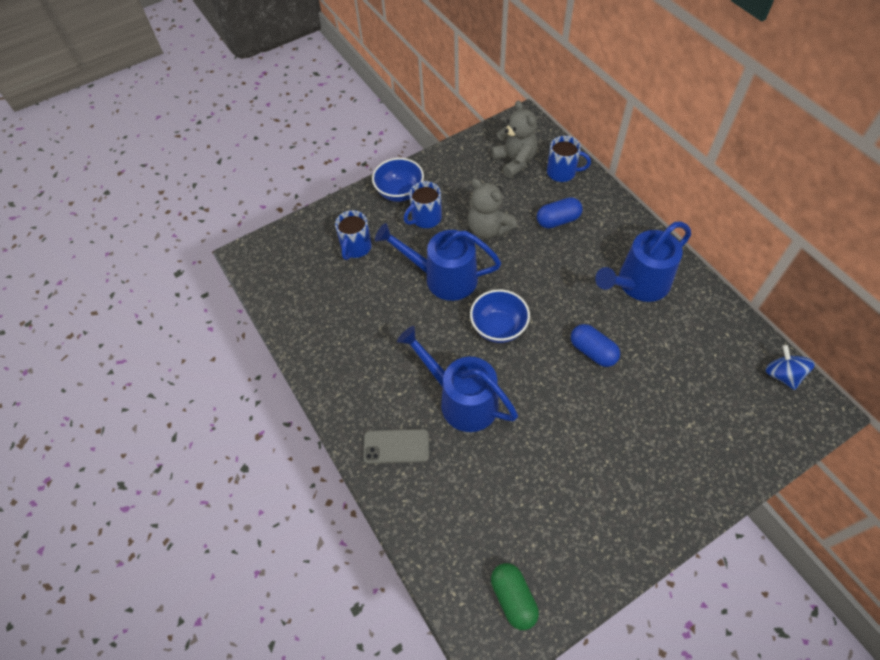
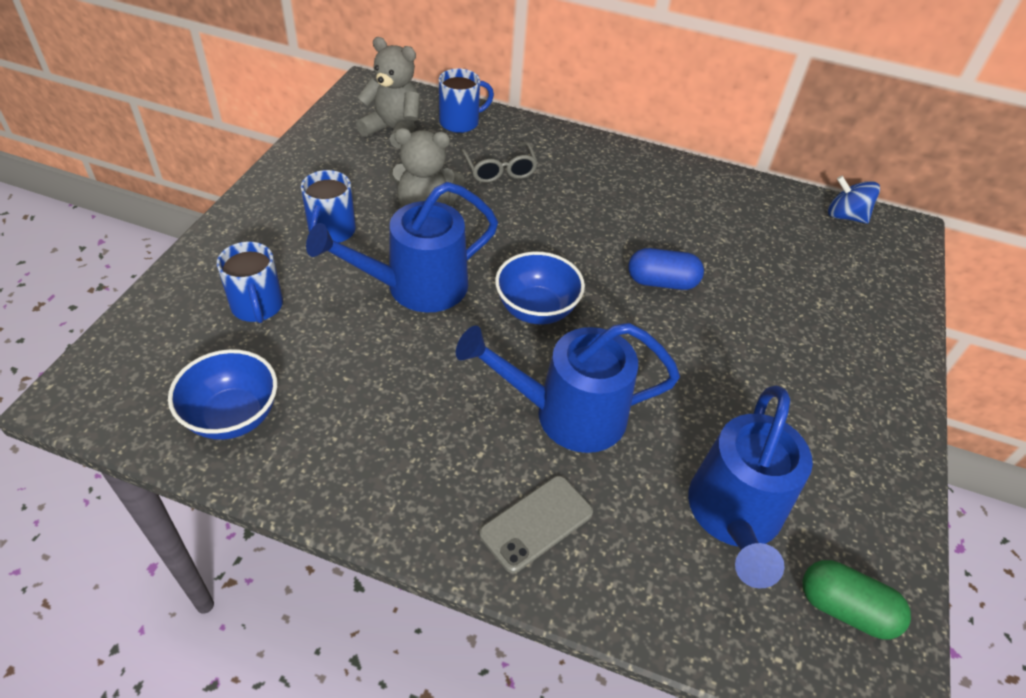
camera: 45 degrees left, 10 degrees down
blue bowl [372,158,424,202] -> blue bowl moved to [168,349,277,440]
blue capsule [537,197,582,229] -> grey glasses [461,142,538,183]
blue watering can [595,221,691,302] -> blue watering can moved to [688,386,813,588]

